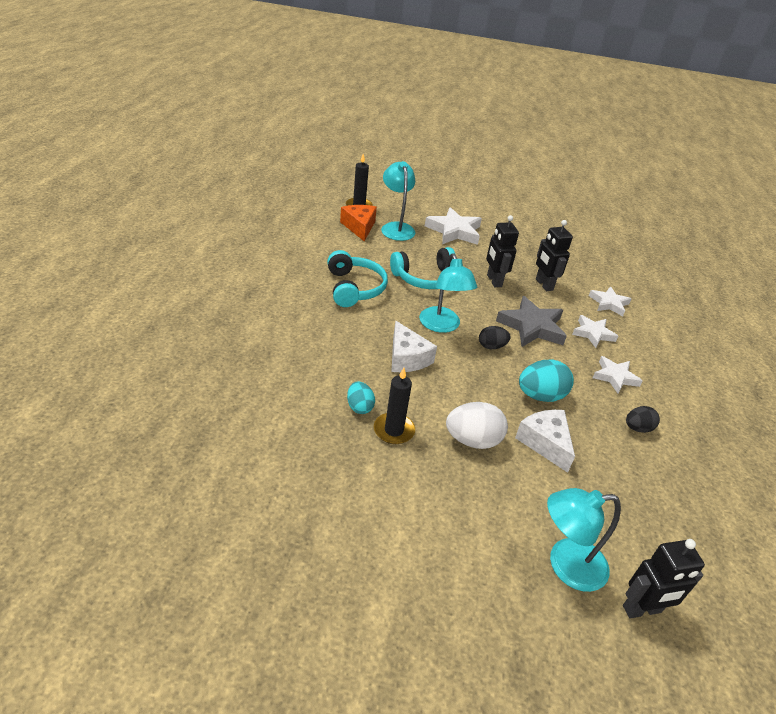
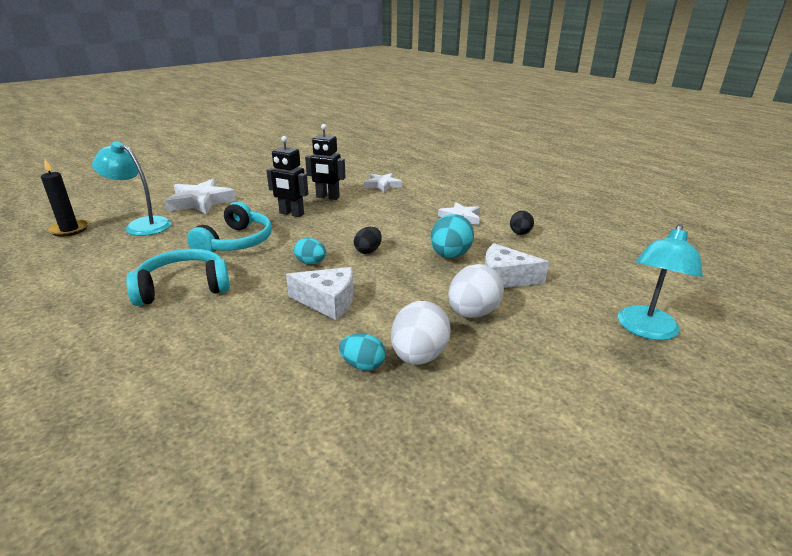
camera: 50 degrees left, 10 degrees down
turquoise headphones [327,250,388,307] -> turquoise headphones turned 45 degrees counterclockwise [126,249,230,306]
orange cheese [340,205,377,241] -> none
black candle [374,368,415,444] -> white egg [391,301,451,365]
turquoise lamp [419,253,477,333] -> turquoise egg [294,238,326,264]
grey star [496,296,567,347] -> none
white star [572,315,618,348] -> none
black robot [623,539,705,618] -> none

